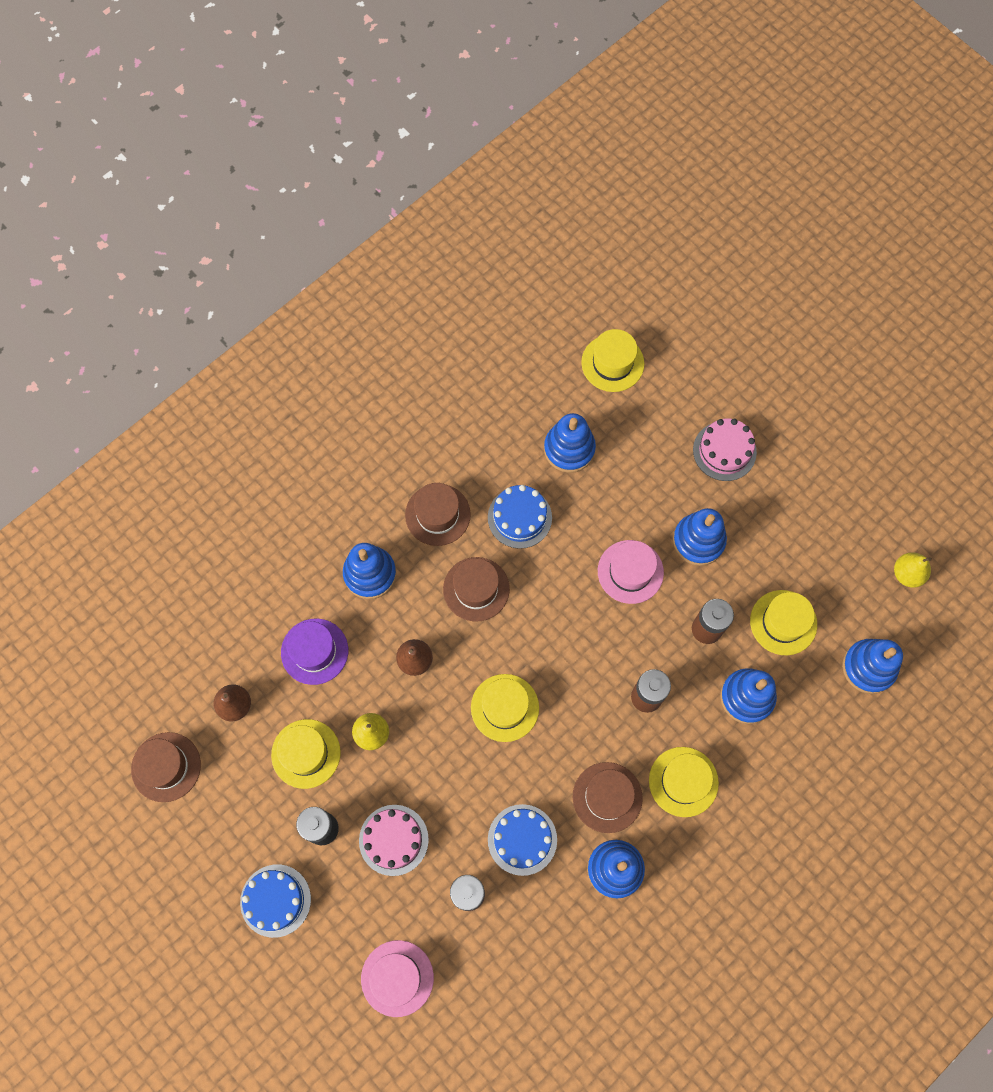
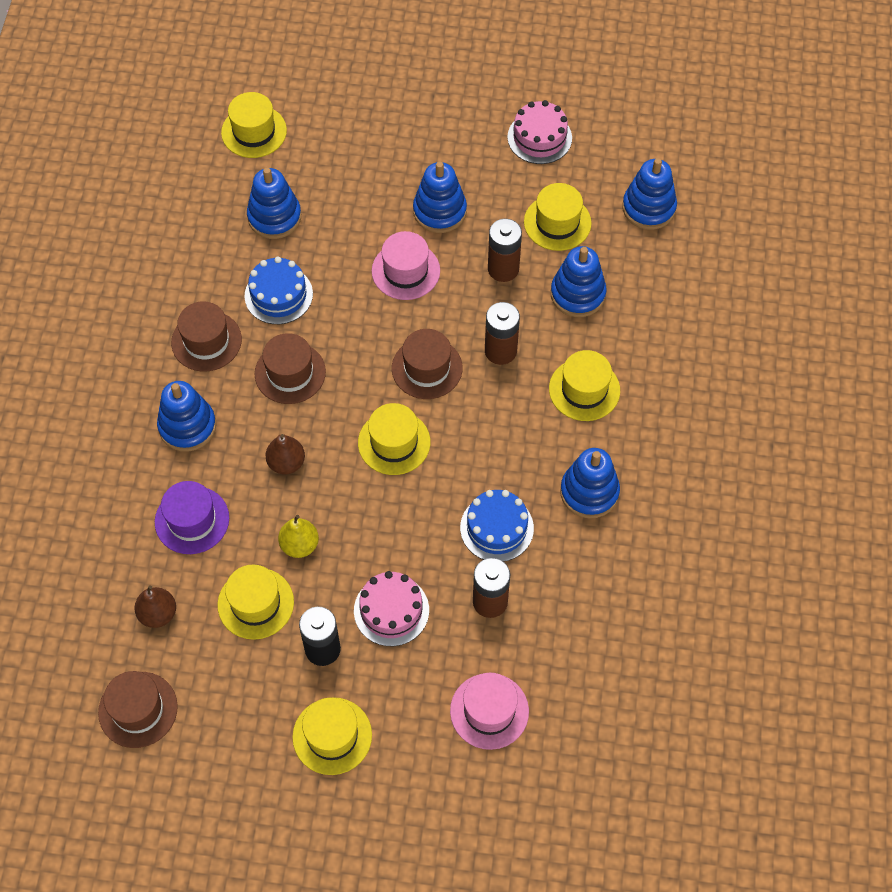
camera: 40 degrees left, 10 degrees down
blue cake [240,864,311,938] -> yellow hat [292,697,372,775]
brown hat [573,762,643,833] -> brown hat moved to [392,329,463,399]
pink cake [693,418,757,481] -> pink cake moved to [507,100,572,164]
yellow pear [894,552,932,588] -> none

